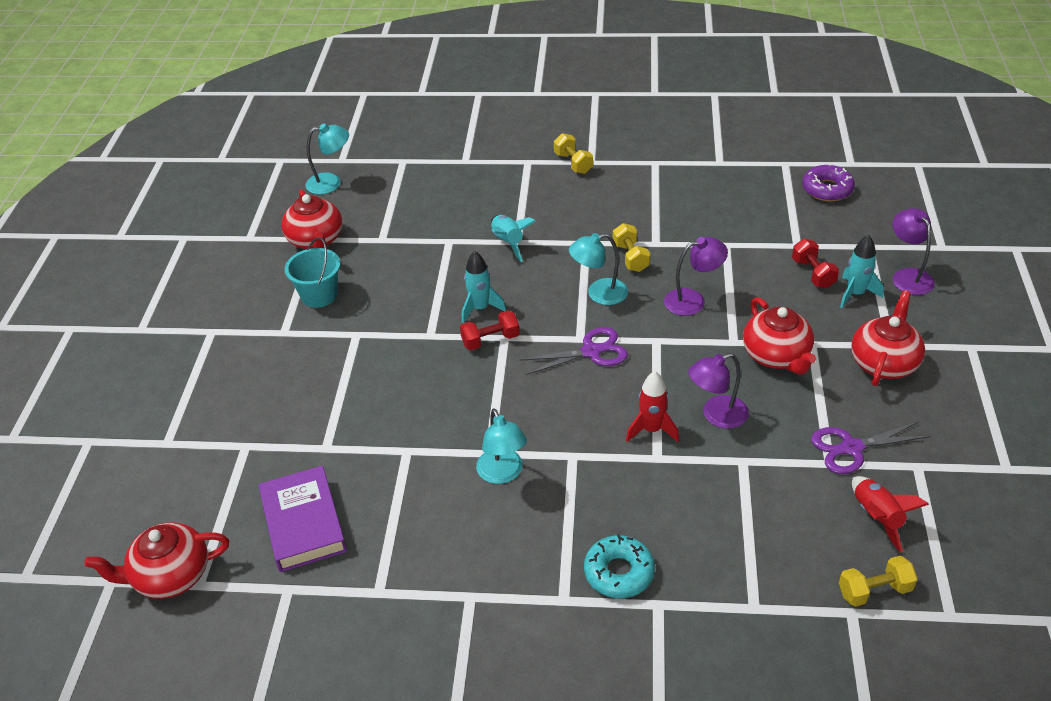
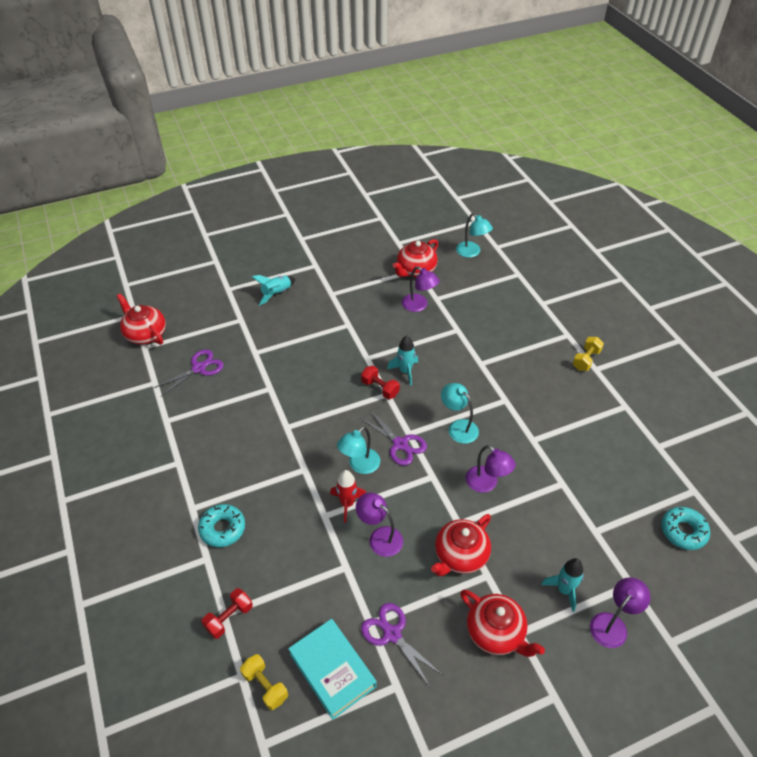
camera: 60 degrees right, 5 degrees up
purple book [259,466,347,572] -> purple scissors [154,349,224,396]
turquoise bucket [285,237,340,308] -> none
turquoise lamp [476,408,527,484] -> turquoise lamp moved to [337,427,380,474]
turquoise rocket [491,215,536,262] -> turquoise rocket moved to [252,275,295,306]
yellow dumbbell [613,223,650,272] -> none
red dumbbell [792,239,839,288] -> red dumbbell moved to [201,588,253,639]
purple donut [802,164,855,202] -> turquoise donut [661,507,710,550]
red teapot [851,290,925,386] -> red teapot turned 45 degrees clockwise [460,589,545,657]
red rocket [852,476,929,553] -> turquoise book [288,619,377,720]
none -> purple lamp [402,266,440,312]

